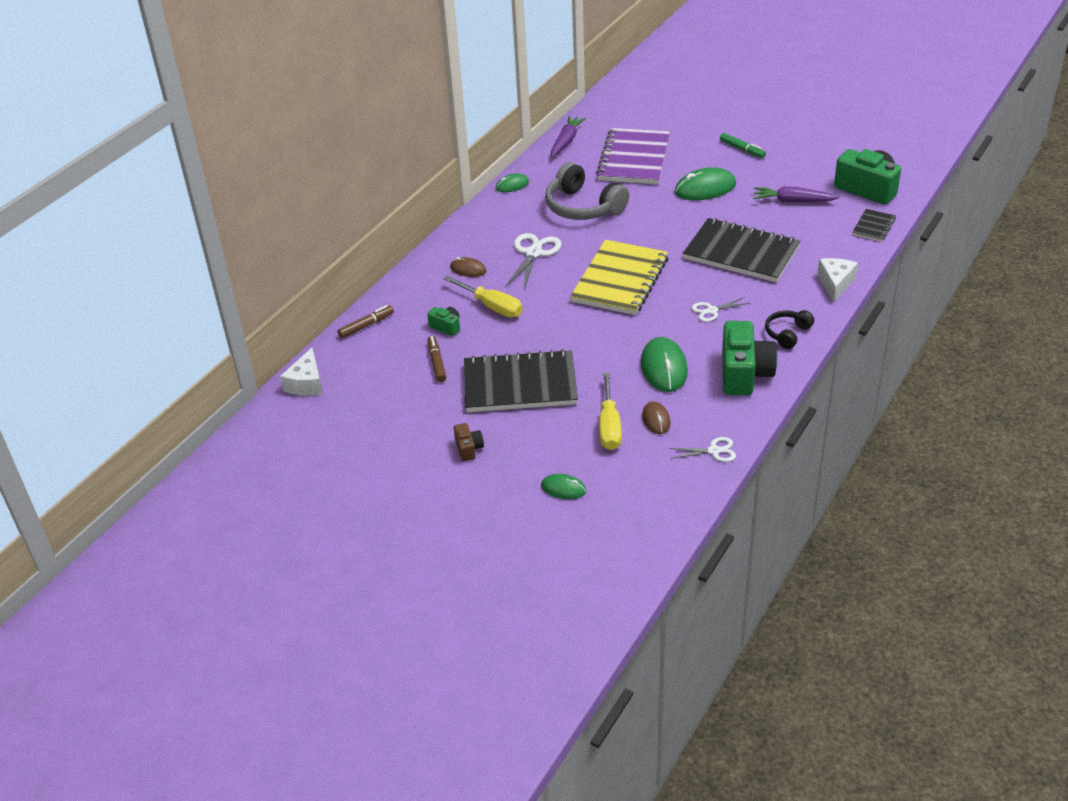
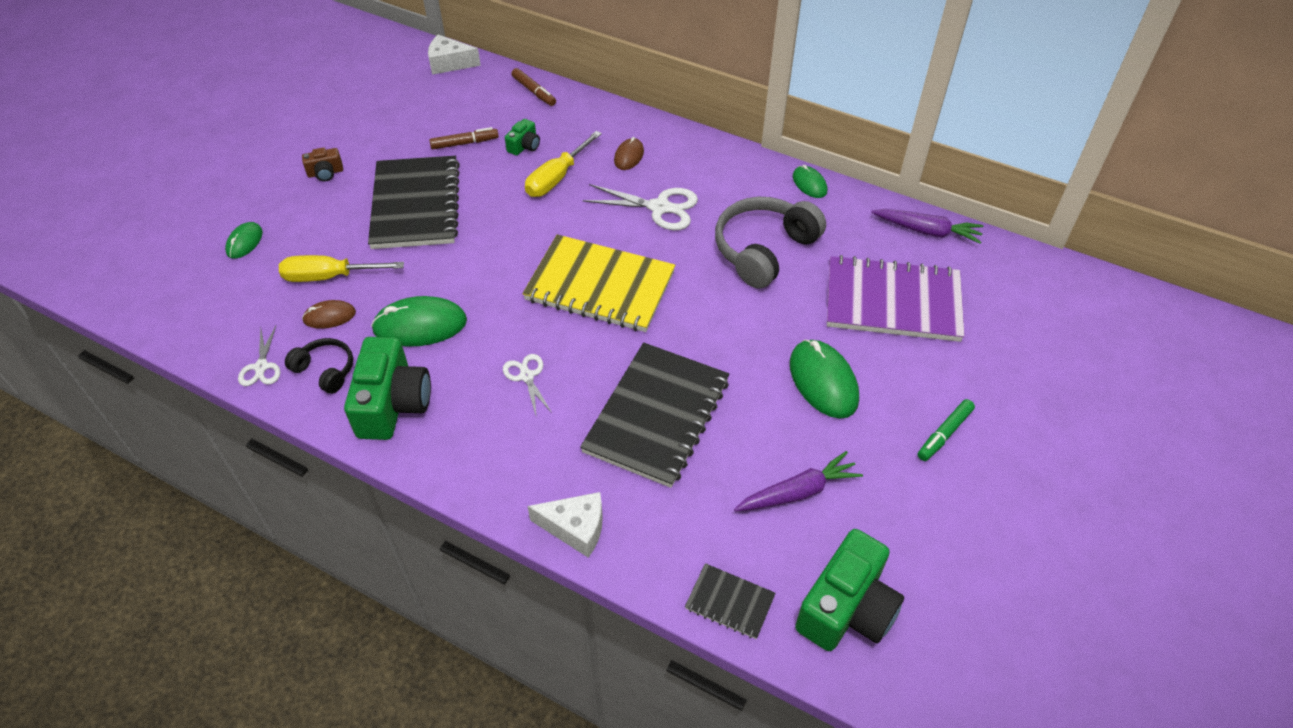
camera: 85 degrees right, 10 degrees up
green camera [722,321,778,395] -> green camera turned 90 degrees counterclockwise [344,337,431,440]
purple carrot [754,186,839,202] -> purple carrot turned 60 degrees clockwise [734,451,863,512]
black headphones [765,310,814,349] -> black headphones moved to [285,338,353,394]

